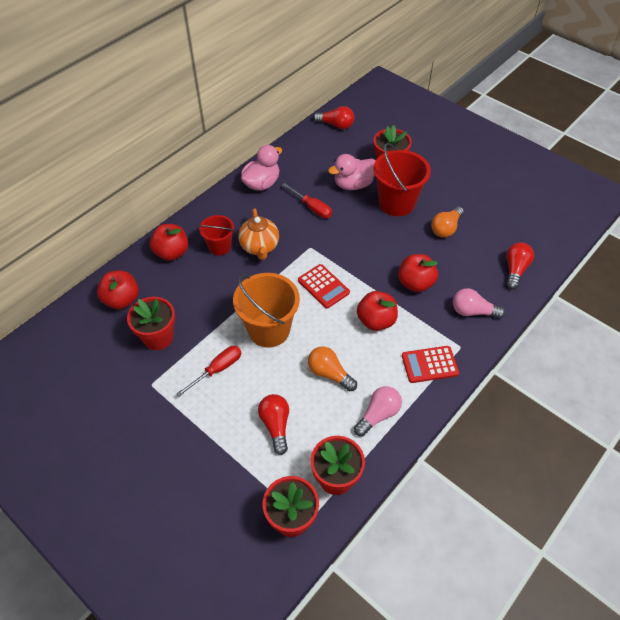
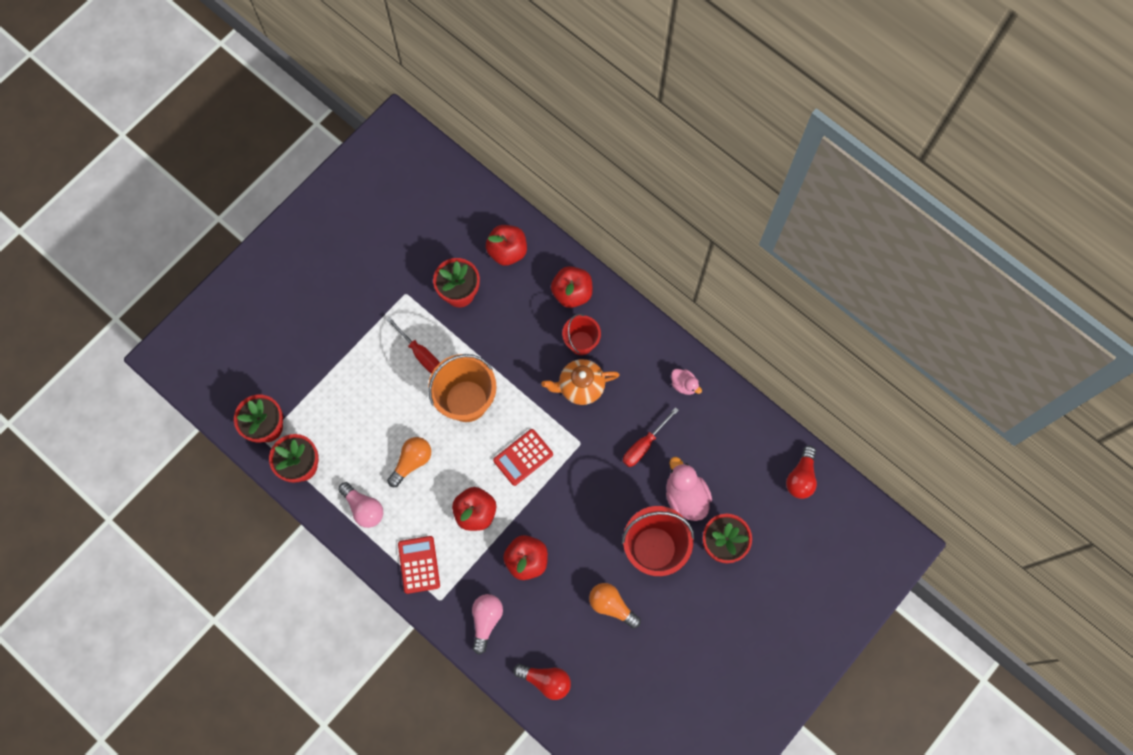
camera: 90 degrees right, 20 degrees up
pink duck [241,145,282,191] -> pink duck [671,369,702,395], size x0.56
red light bulb [258,394,289,455] -> none

